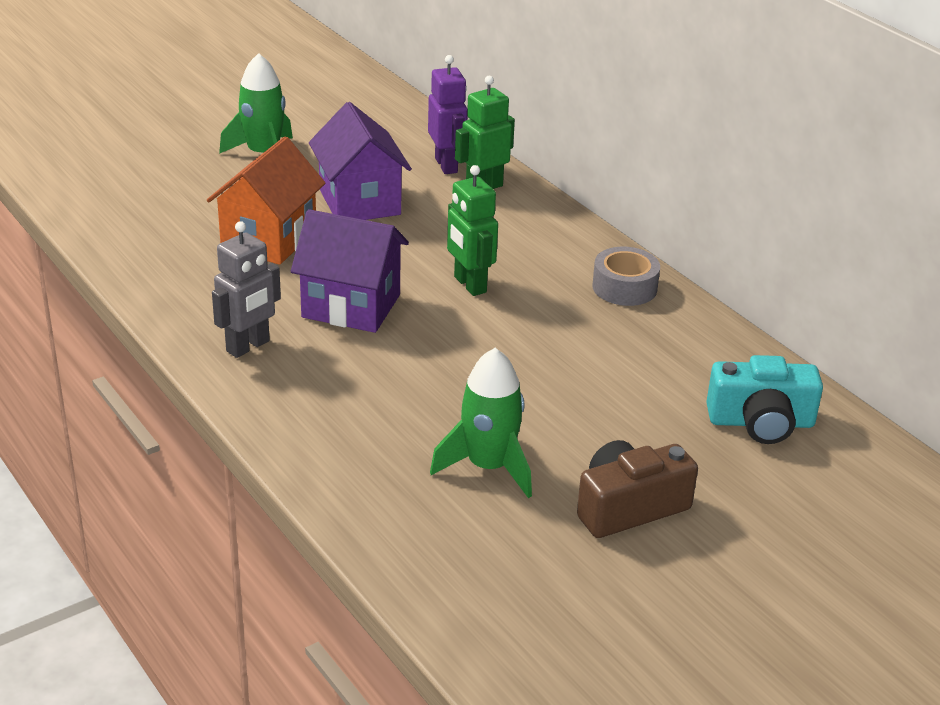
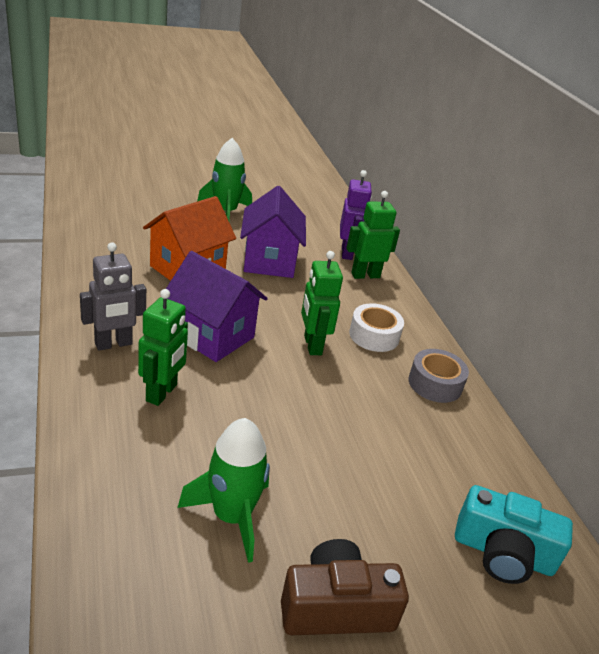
camera: 15 degrees right, 0 degrees up
none -> green robot [138,289,188,406]
none -> white tape [349,303,404,352]

